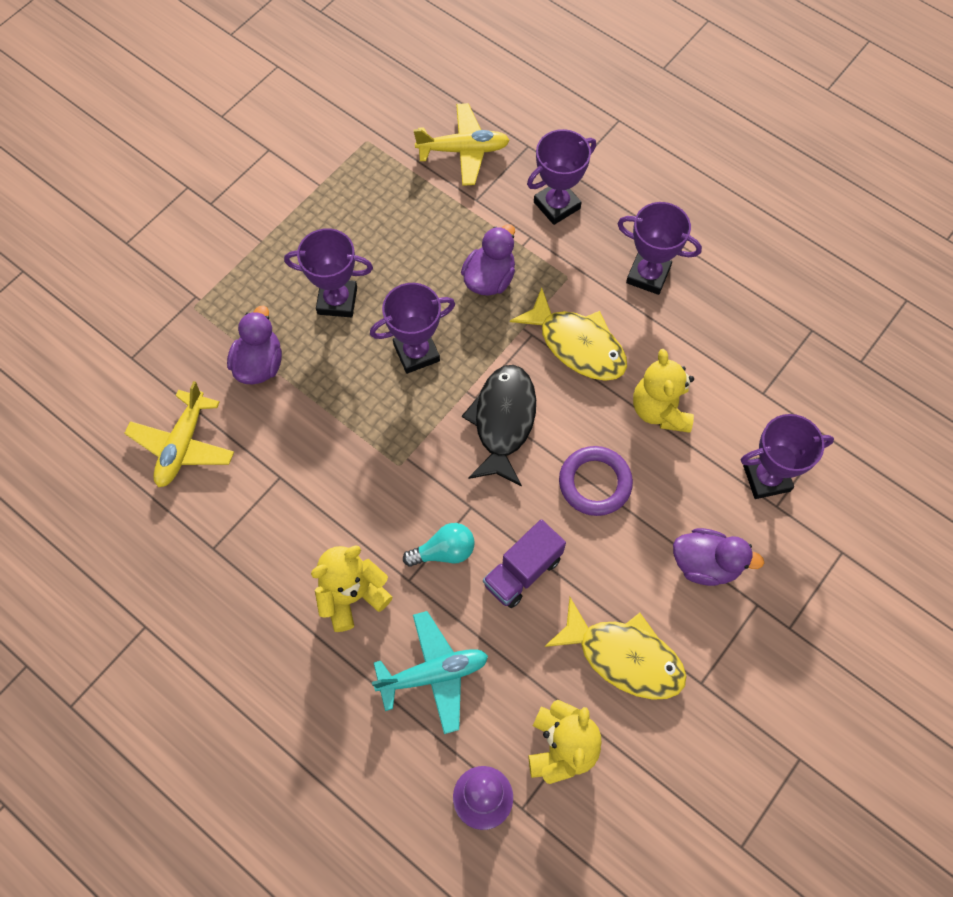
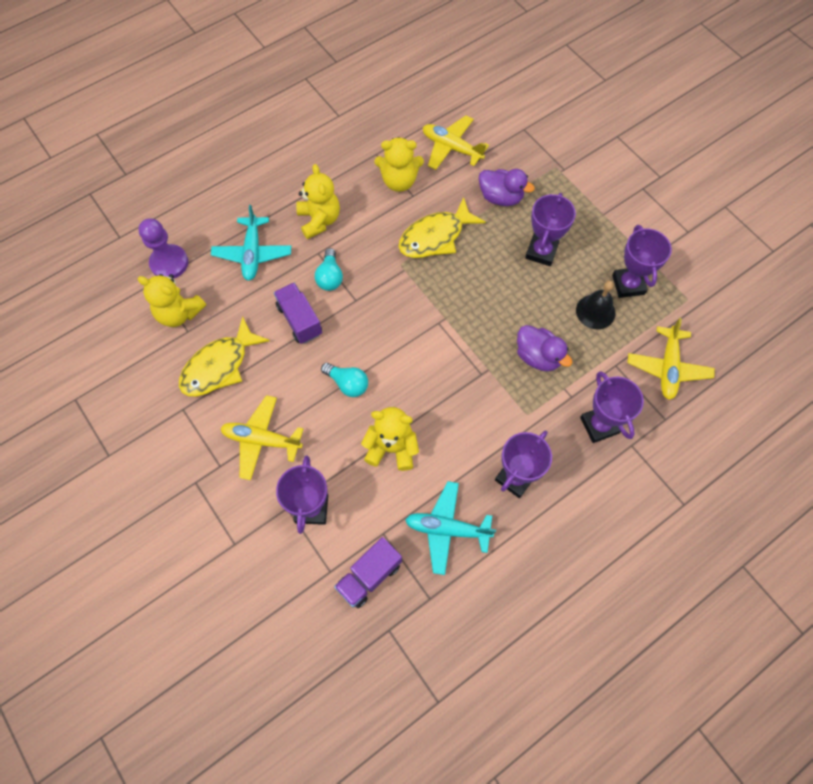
camera: 105 degrees right, 0 degrees up
purple trophy [370,283,455,374] -> purple trophy moved to [612,225,672,298]
black fish [462,365,536,487] -> none
yellow fish [510,288,627,381] -> yellow fish moved to [399,197,486,258]
purple ring [559,446,633,516] -> turquoise light bulb [321,363,368,397]
purple duck [673,528,764,586] -> yellow plane [220,395,303,480]
none -> purple truck [334,537,402,608]
none -> yellow teddy bear [375,137,424,192]
none -> turquoise plane [405,481,496,575]
none -> black bell [576,281,615,329]

